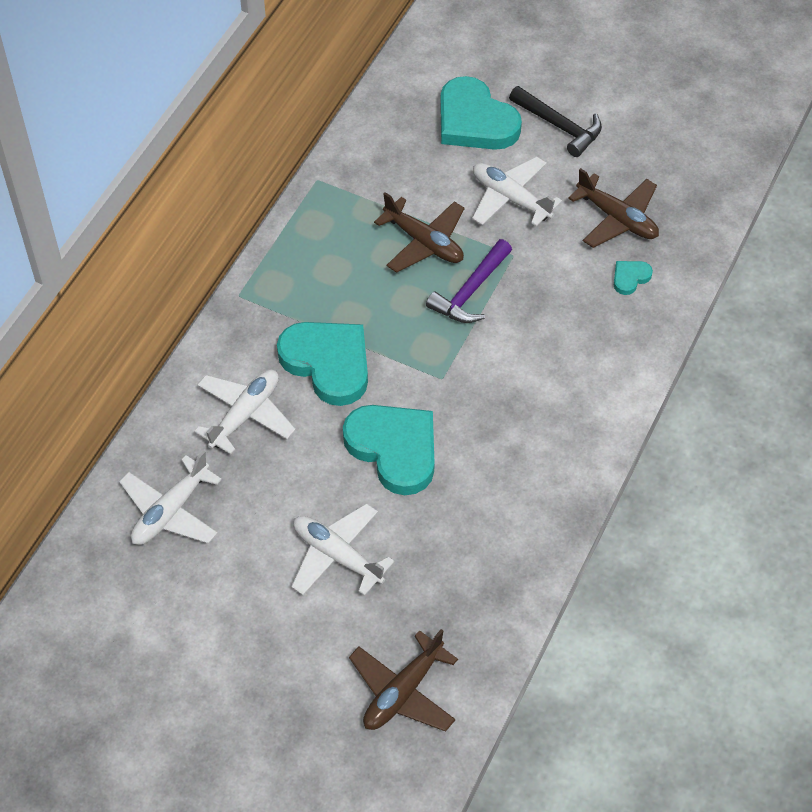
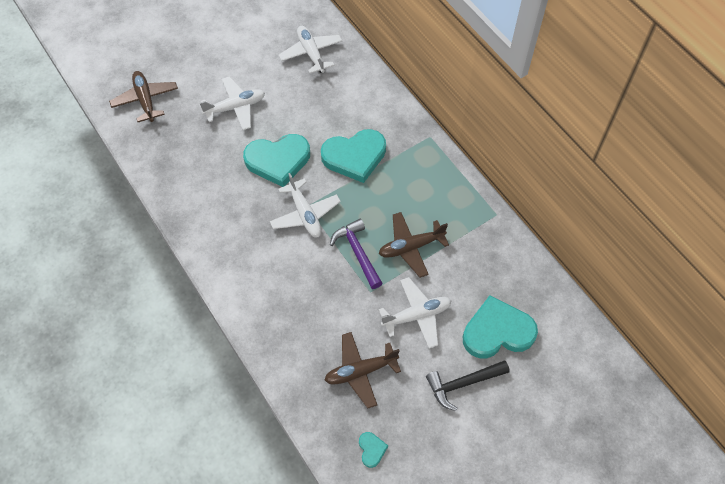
camera: 120 degrees right, 5 degrees up
white plane [194,369,296,454] -> white plane moved to [270,173,341,238]
turquoise heart [614,261,653,295] -> turquoise heart moved to [359,432,388,468]

